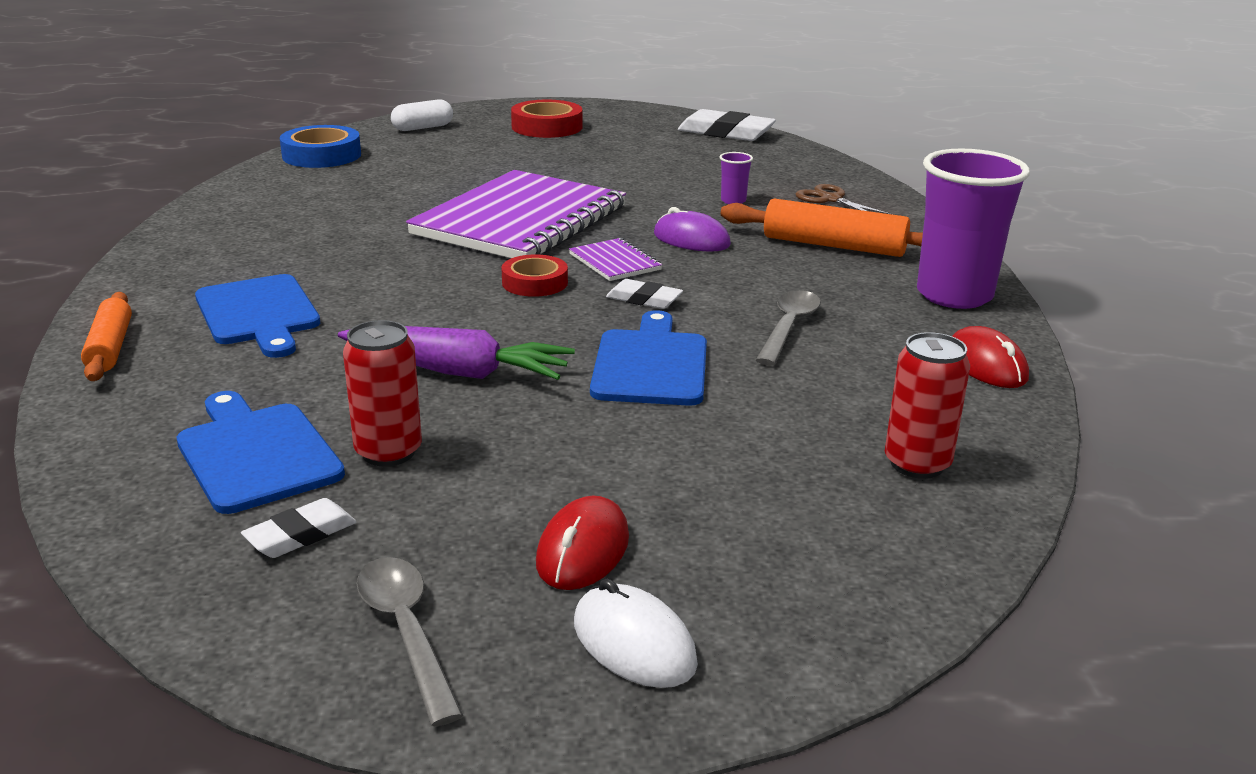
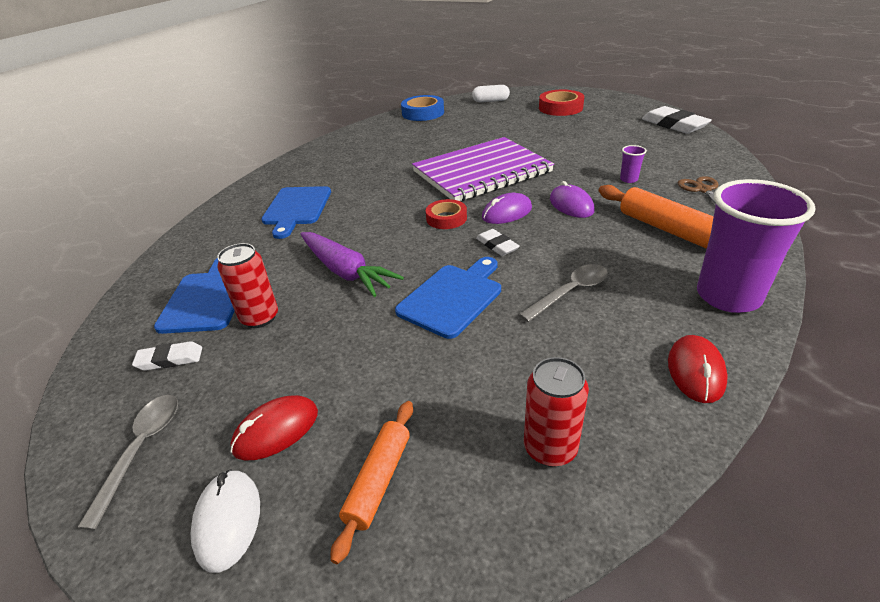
camera: 35 degrees right, 10 degrees up
orange rolling pin [81,292,132,381] -> orange rolling pin moved to [331,401,413,564]
purple notebook [569,238,662,281] -> purple mouse [482,193,532,224]

